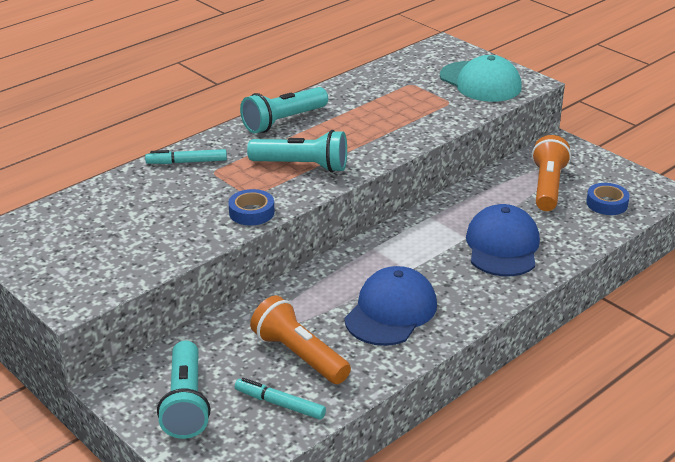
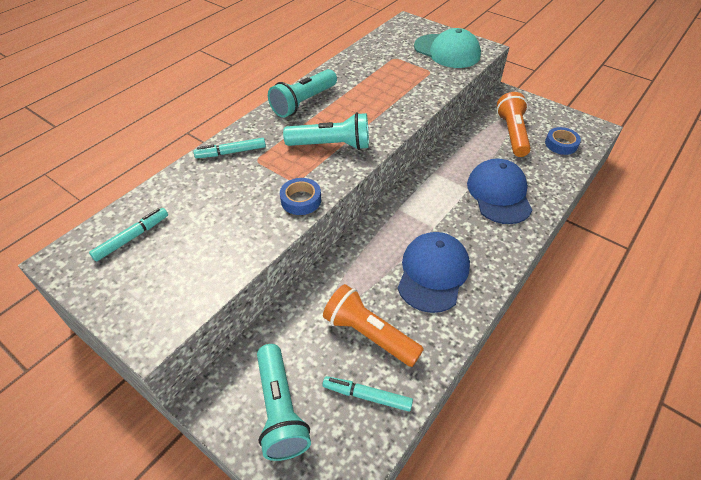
camera: 10 degrees left, 15 degrees up
none -> turquoise marker [89,208,168,262]

